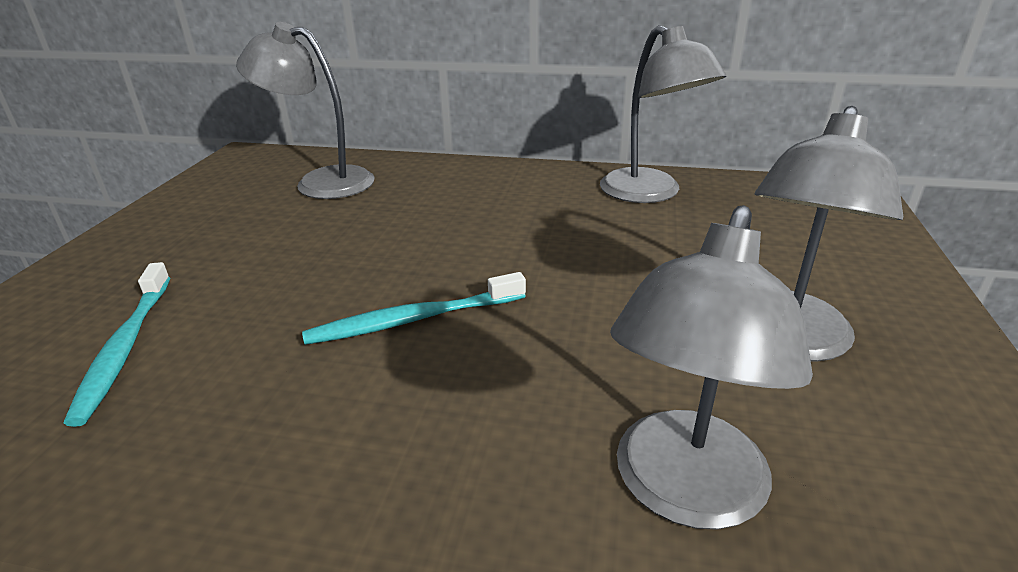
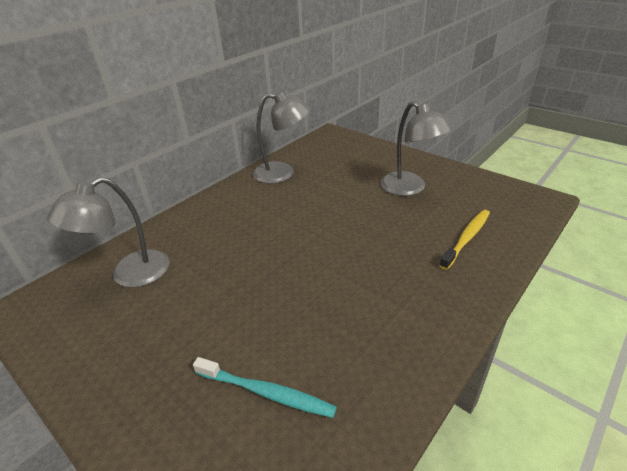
camera: 60 degrees left, 5 degrees up
turquoise toothbrush [302,272,526,345] -> none
grey lamp [610,205,813,530] -> yellow toothbrush [439,210,490,270]

